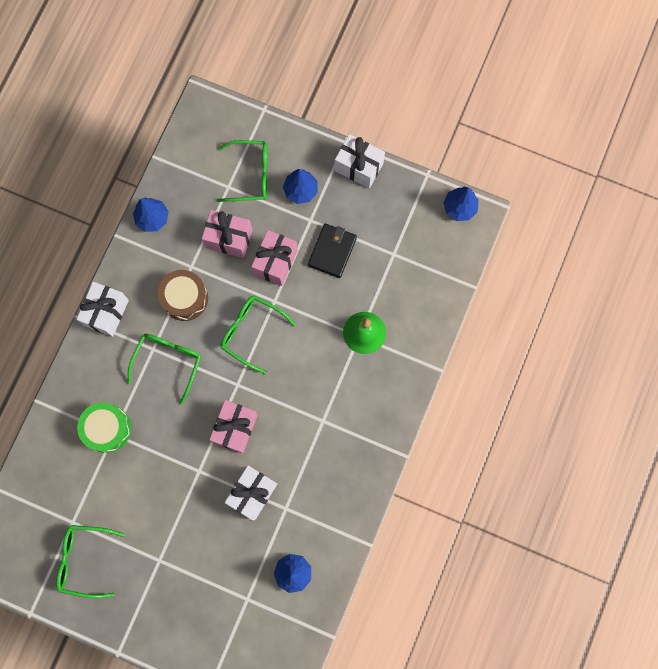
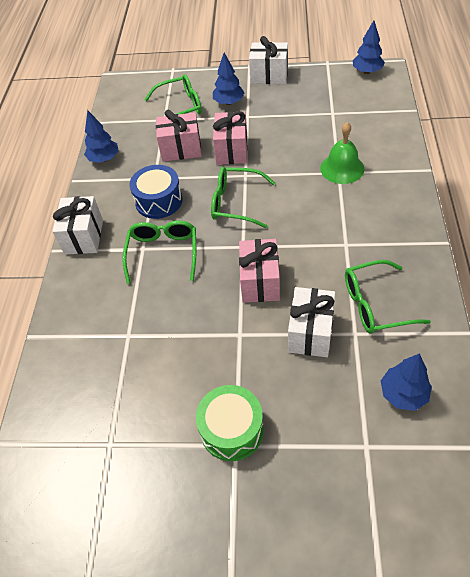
camera: 15 degrees left, 25 degrees down
green glasses [56,525,125,598] -> green glasses moved to [345,260,431,334]
green drum [77,402,131,453] -> green drum moved to [196,385,264,461]
brown drum [158,270,208,321] -> blue drum [130,165,183,219]
black wallet [308,224,357,278] -> none

